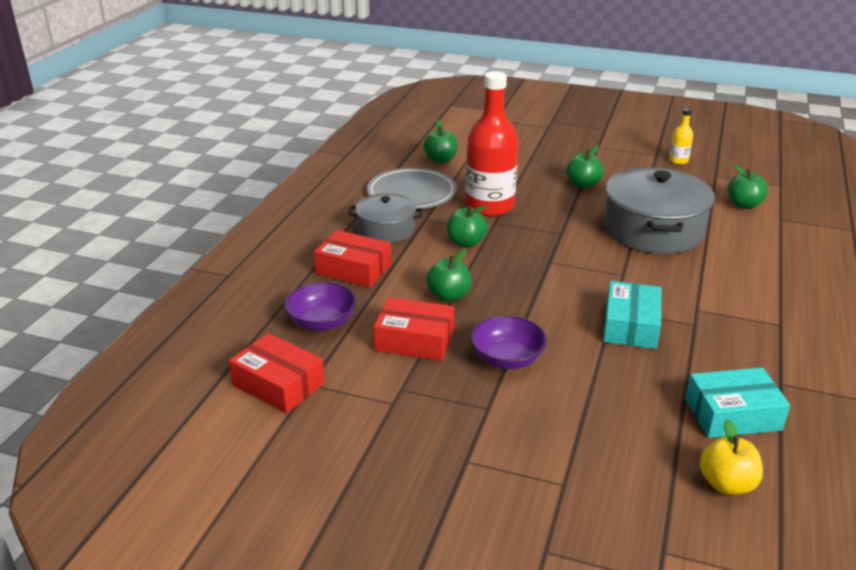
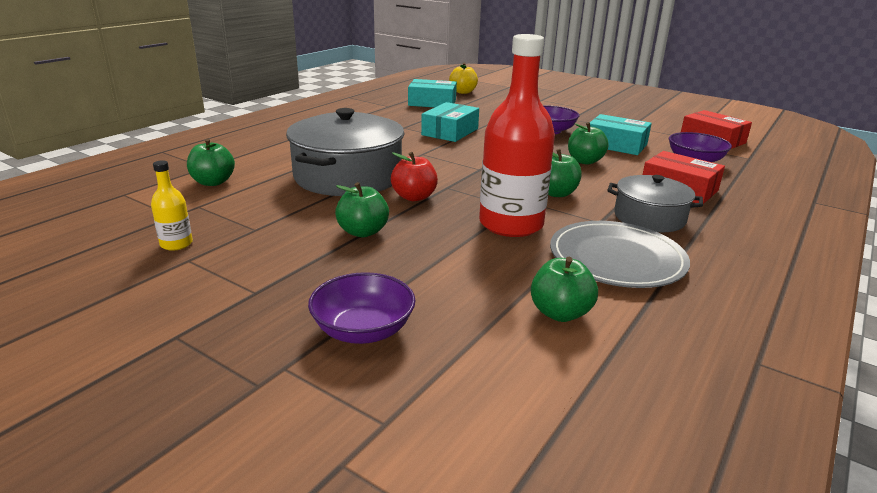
camera: 165 degrees left, 5 degrees down
red box [373,297,455,361] -> turquoise box [590,114,652,155]
none -> purple bowl [308,272,415,344]
none -> red apple [391,152,438,201]

